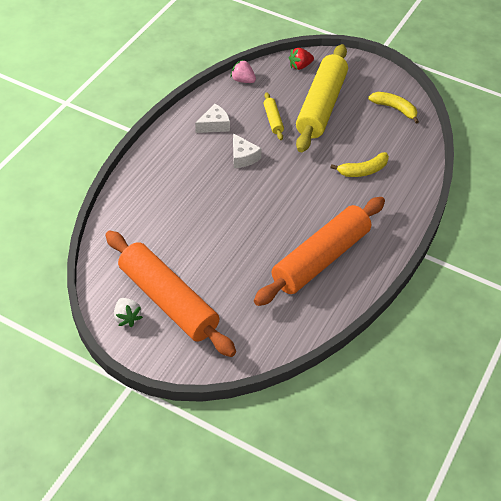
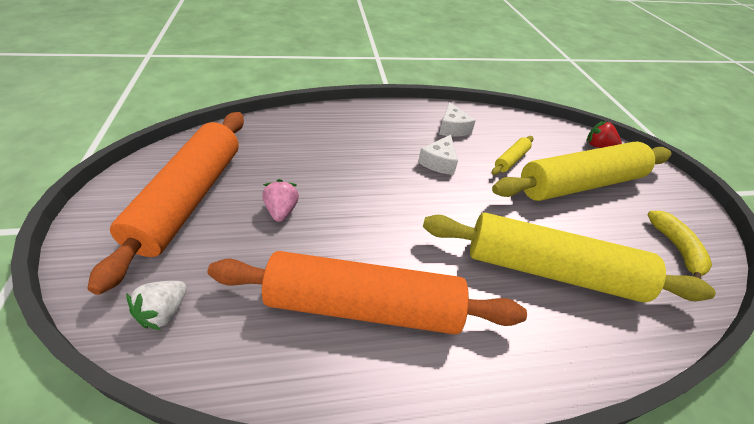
camera: 50 degrees right, 5 degrees down
white strawberry [114,298,143,327] -> white strawberry moved to [126,281,186,330]
white cheese [195,104,230,133] -> white cheese turned 60 degrees clockwise [439,102,476,137]
pink strawberry [230,60,256,83] -> pink strawberry moved to [263,179,299,222]
yellow banana [330,152,389,177] -> yellow rolling pin [423,213,716,302]

